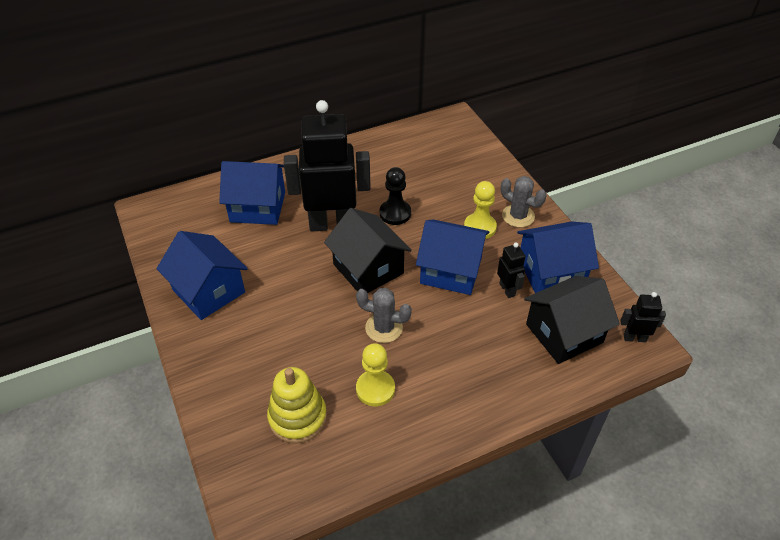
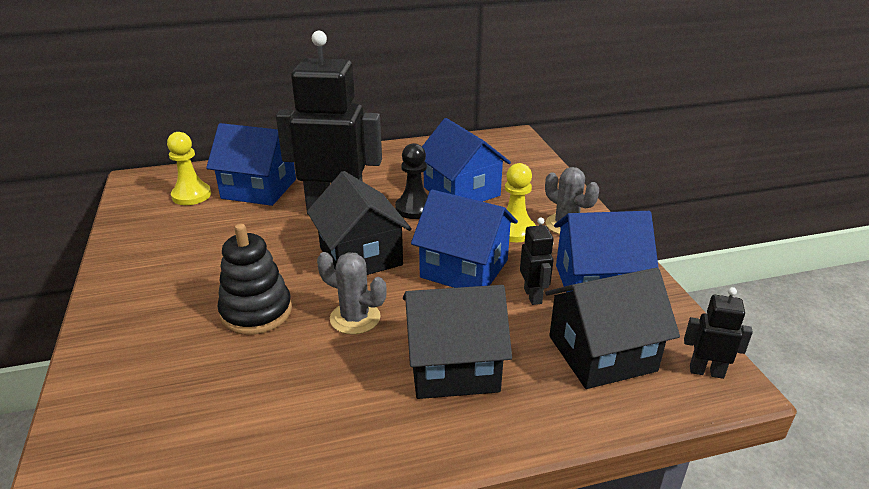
camera: 10 degrees right, 15 degrees down
blue house [156,231,248,320] -> blue house moved to [422,118,511,202]
yellow stacking toy [267,367,327,443] -> none
yellow pawn [356,343,395,406] -> yellow pawn moved to [167,132,211,205]
none -> black stacking toy [217,224,292,335]
none -> black house [403,285,512,399]

